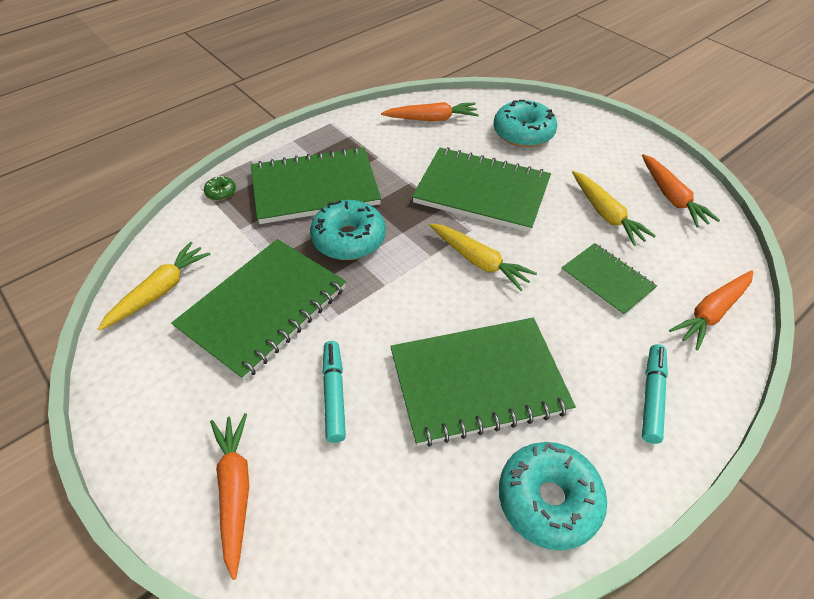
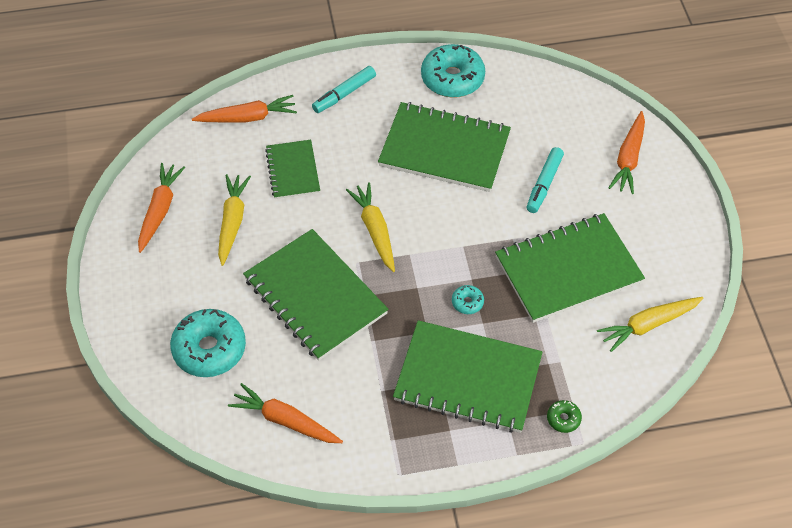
camera: 150 degrees left, 5 degrees up
turquoise donut [310,200,386,260] -> turquoise donut [452,285,484,314], size x0.45

